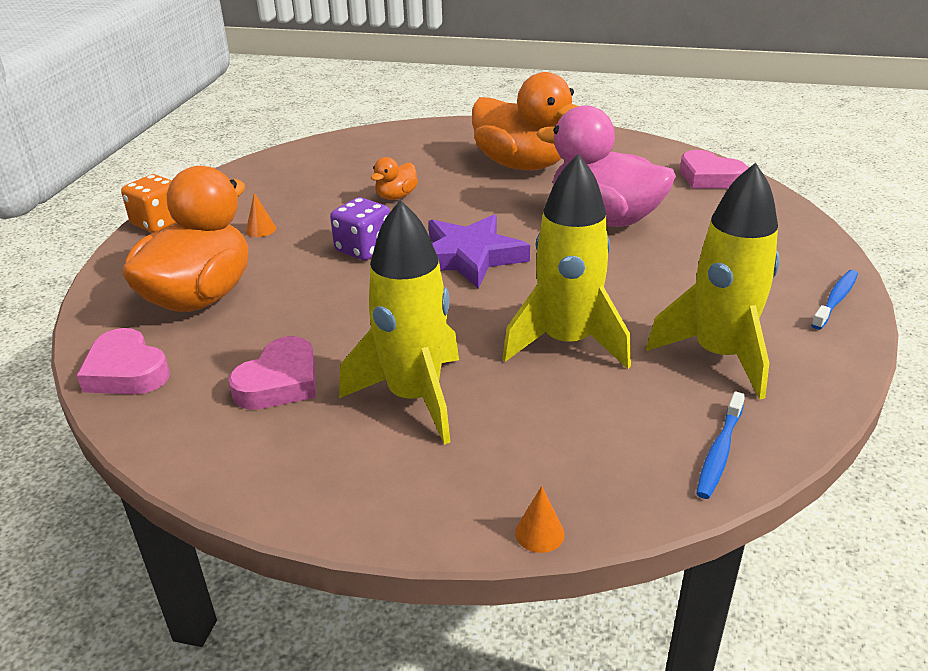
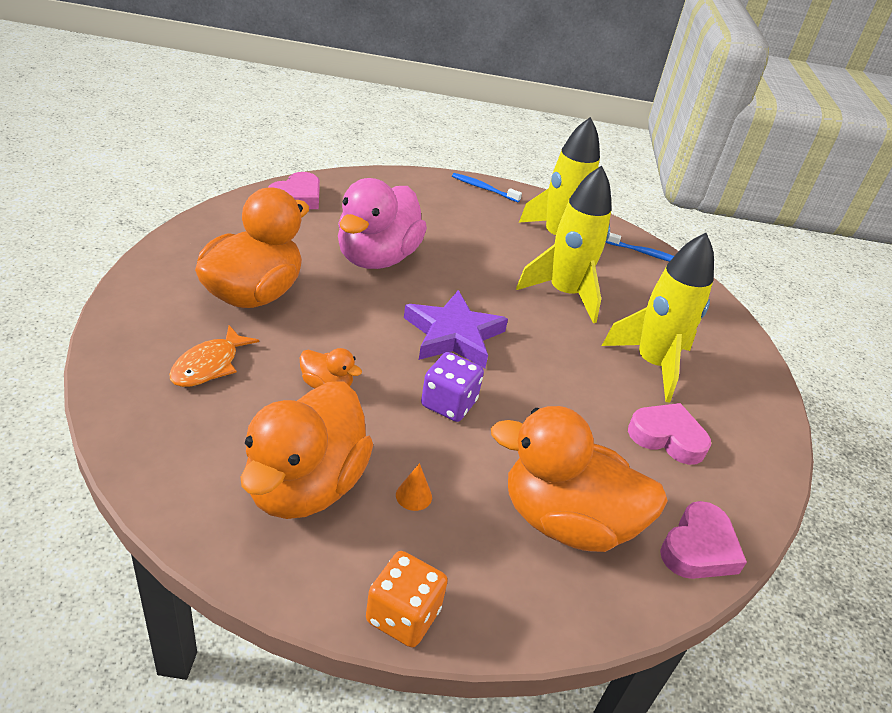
camera: 105 degrees left, 5 degrees up
orange cone [515,486,565,553] -> none
none -> orange fish [169,325,259,387]
none -> orange duck [241,381,373,519]

